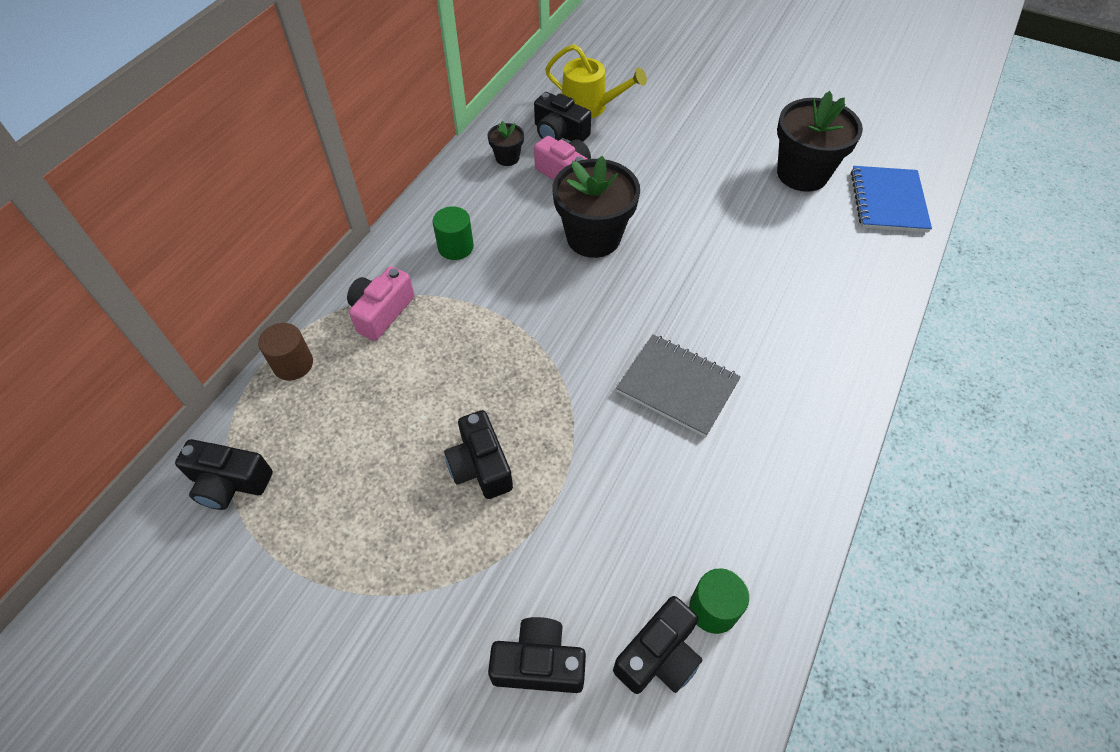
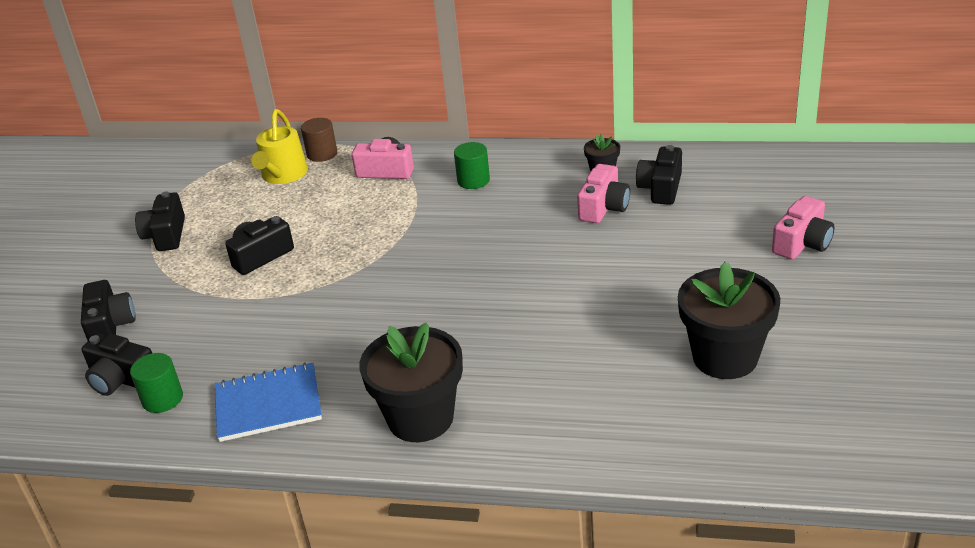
camera: 75 degrees right, 20 degrees down
black camera [175,439,273,510] -> black camera moved to [135,191,185,251]
yellow watering can [545,44,647,119] -> yellow watering can moved to [251,109,308,184]
black flower pot [553,156,640,258] -> black flower pot moved to [359,322,463,442]
grey notebook [616,334,741,437] -> none
blue notebook [851,166,932,232] -> blue notebook moved to [215,362,322,442]
none -> pink camera [772,196,834,259]

